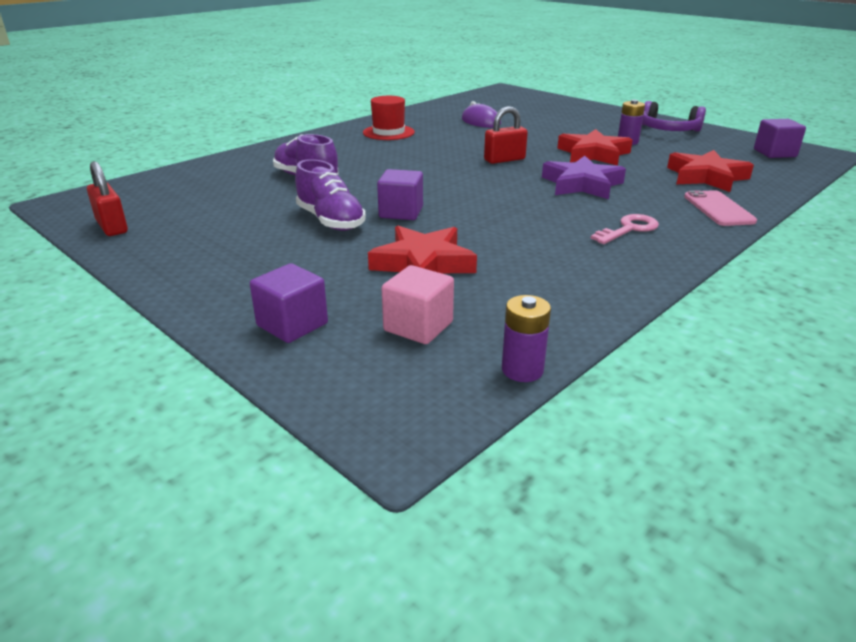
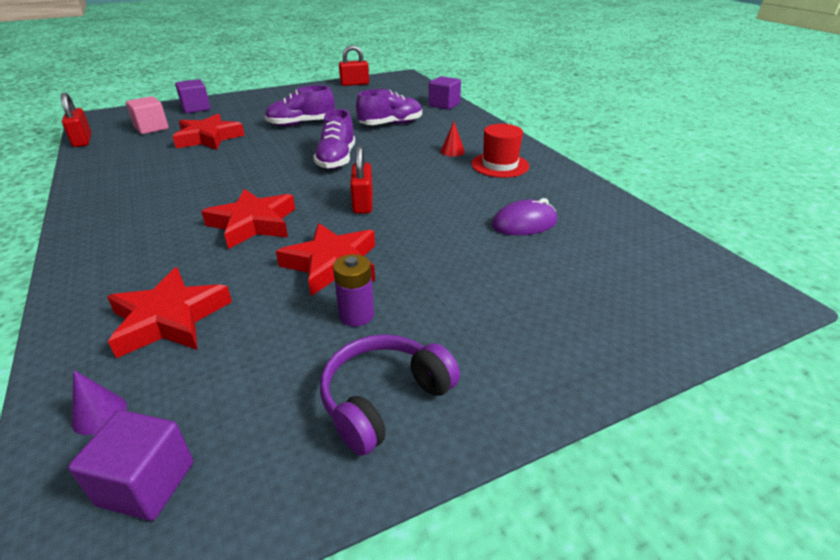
camera: 110 degrees right, 5 degrees up
purple cube [377,169,423,220] -> purple cube moved to [429,76,461,110]
purple battery [502,295,551,382] -> red padlock [61,92,92,147]
purple star [542,156,626,199] -> red star [201,189,295,249]
pink key [590,214,659,244] -> none
pink phone [684,190,757,226] -> none
none -> purple cone [71,370,127,435]
none -> purple shoe [313,109,355,169]
none -> red cone [441,121,465,157]

